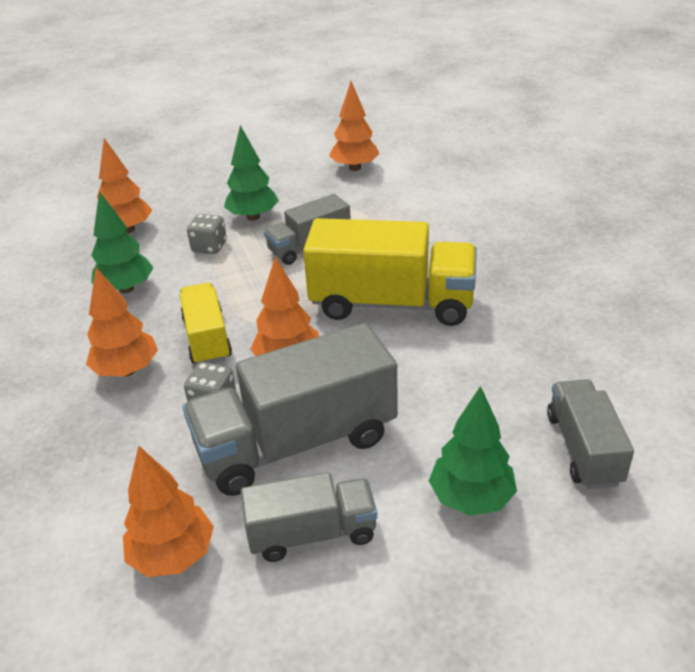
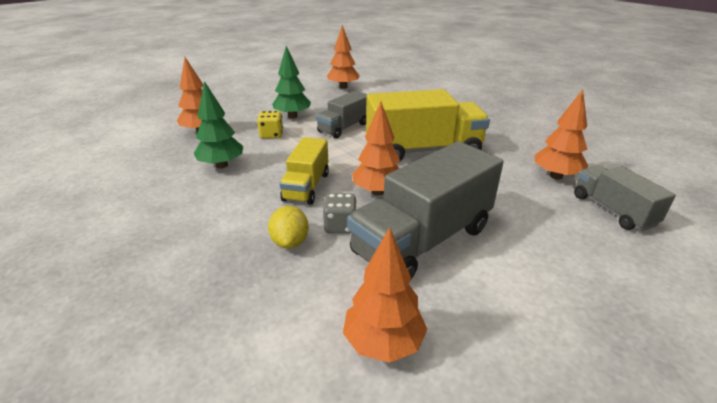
camera: 20 degrees left, 5 degrees down
orange tree [86,267,158,377] -> orange tree moved to [535,90,588,180]
yellow truck [180,283,232,363] -> yellow truck turned 135 degrees counterclockwise [280,137,329,205]
grey dice [187,214,227,254] -> yellow dice [257,111,283,139]
grey truck [241,472,377,562] -> none
green tree [429,386,517,516] -> none
none -> yellow lemon [268,206,309,249]

